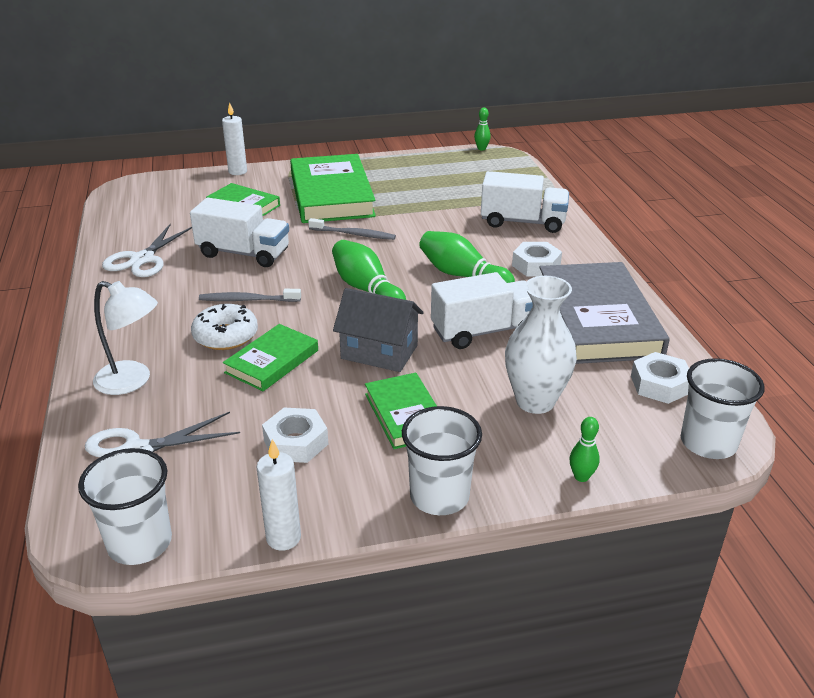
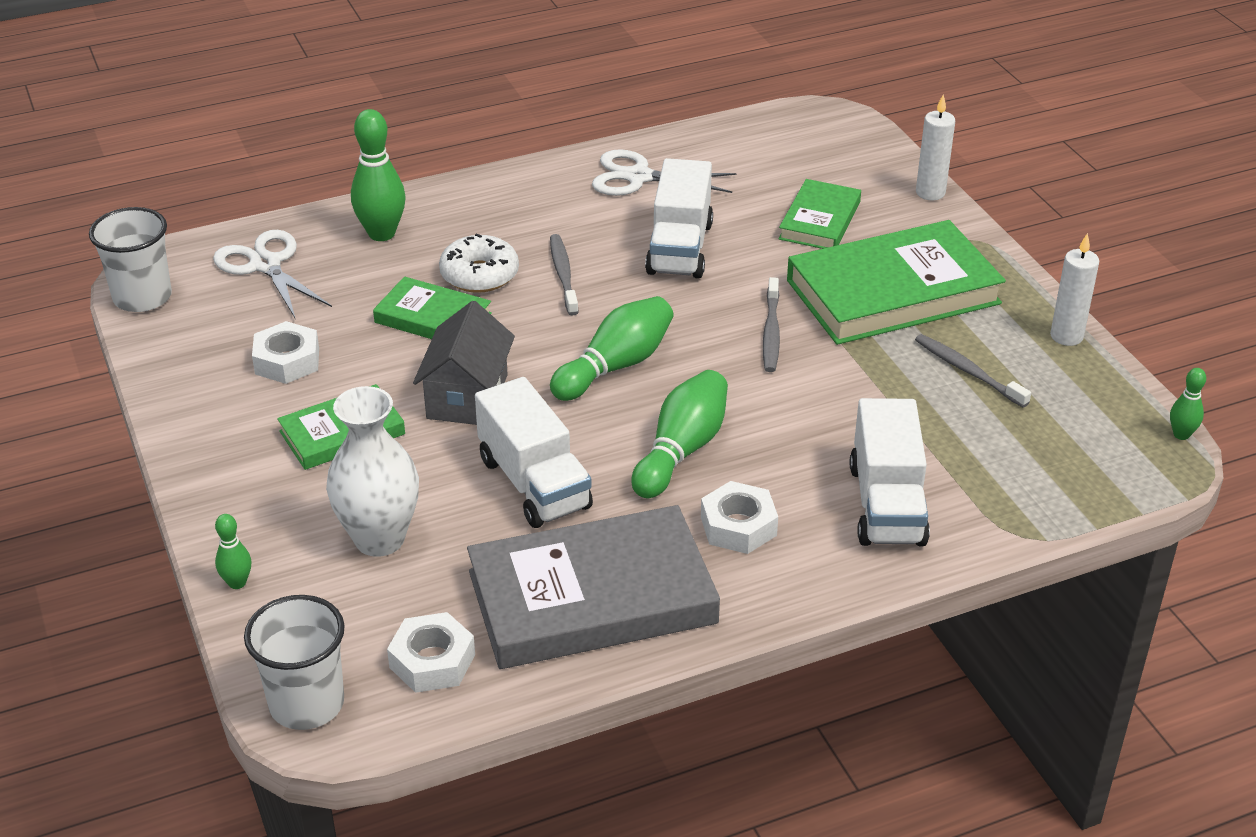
camera: 80 degrees right, 5 degrees up
white lamp [93,281,158,395] -> green bowling pin [351,109,405,241]
white candle [257,439,301,551] -> white candle moved to [1050,233,1099,346]
white cup [402,406,482,515] -> none
none -> grey toothbrush [915,334,1031,408]

